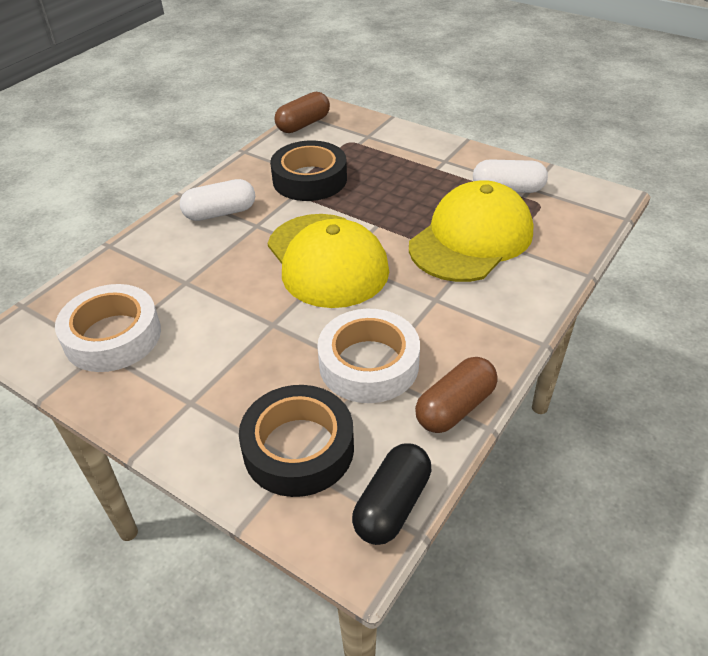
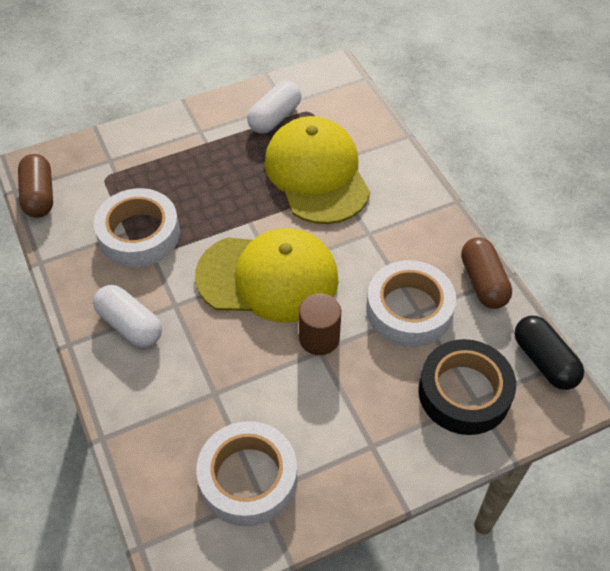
camera: 60 degrees left, 10 degrees up
white capsule [180,179,255,221] -> white capsule turned 60 degrees counterclockwise [93,285,162,348]
black tape [270,141,347,201] -> white tape [94,188,180,267]
none -> brown cylinder [299,293,341,355]

